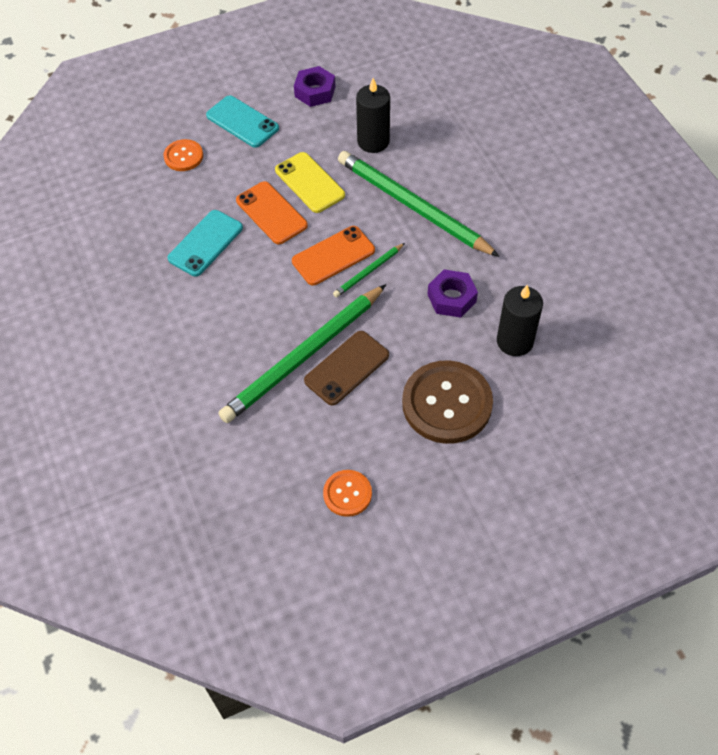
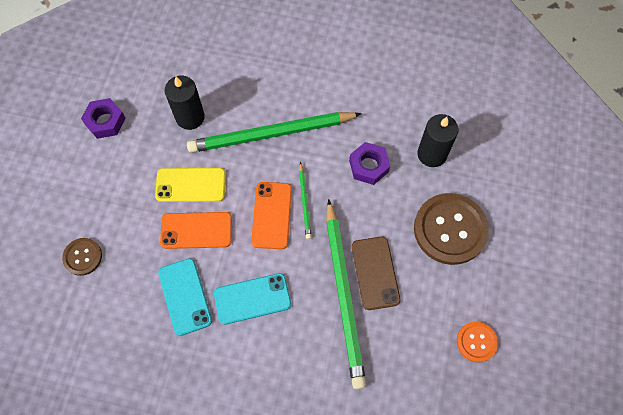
camera: 55 degrees left, 10 degrees up
orange button [163,139,203,171] -> brown button [62,238,102,276]
turquoise phone [206,96,279,148] -> turquoise phone moved to [214,273,291,325]

